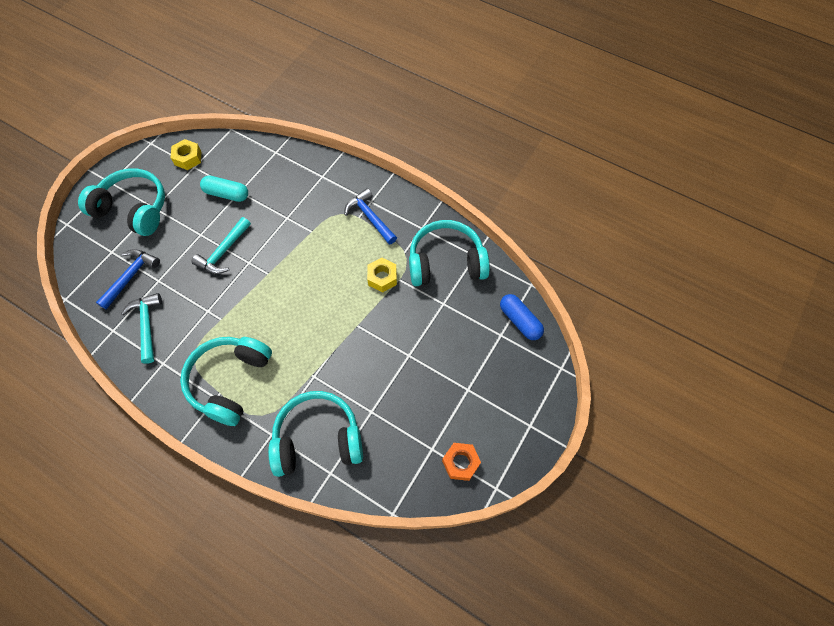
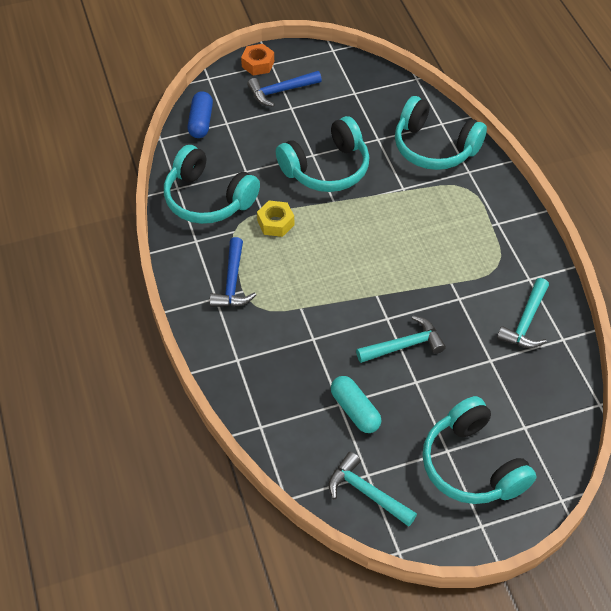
camera: 140 degrees left, 10 degrees down
blue hammer [96,249,160,310] -> blue hammer moved to [247,71,322,107]
yellow nut [171,139,201,170] -> turquoise hammer [329,452,417,527]
turquoise headphones [180,337,272,426] -> turquoise headphones moved to [276,116,369,192]
orange nut [442,443,481,481] -> orange nut moved to [241,44,274,76]

